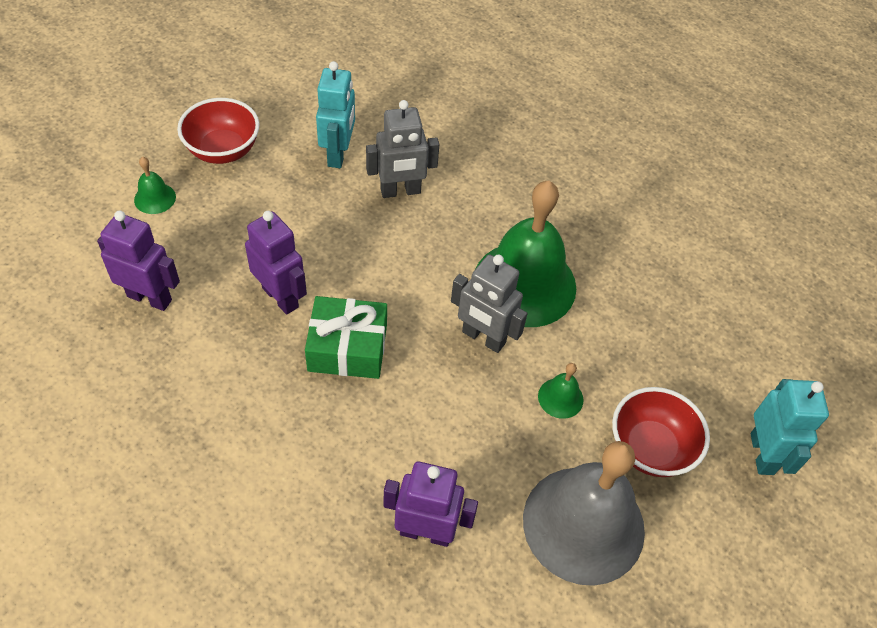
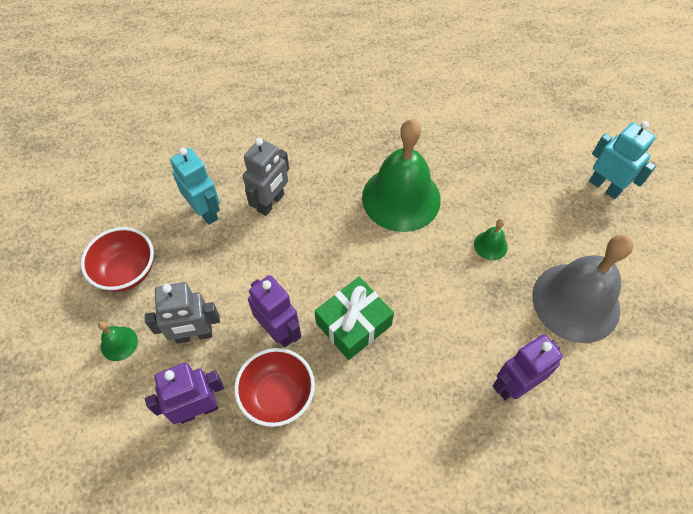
camera: 40 degrees left, 5 degrees up
purple robot [245,211,307,315] -> purple robot turned 45 degrees clockwise [248,275,301,348]
grey robot [451,254,528,353] -> grey robot moved to [145,282,220,344]
red bowl [612,387,710,477] -> red bowl moved to [234,348,315,427]

